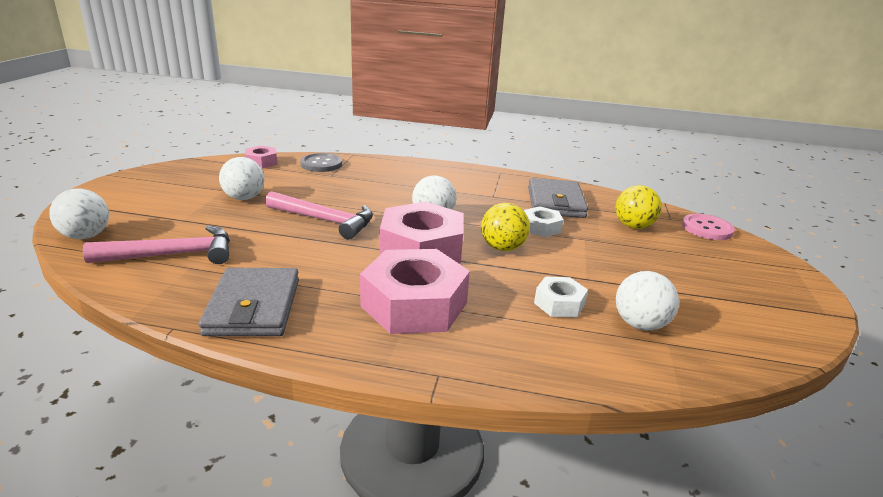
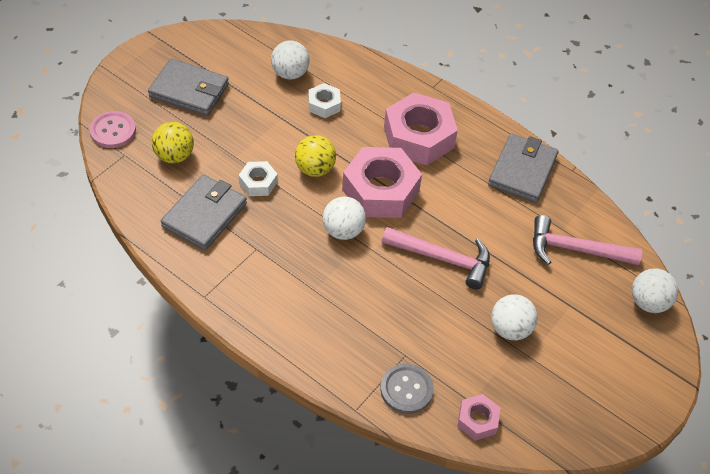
camera: 155 degrees left, 25 degrees up
pink hammer [265,191,373,239] -> pink hammer turned 150 degrees clockwise [382,227,490,290]
none -> grey wallet [148,59,229,116]

